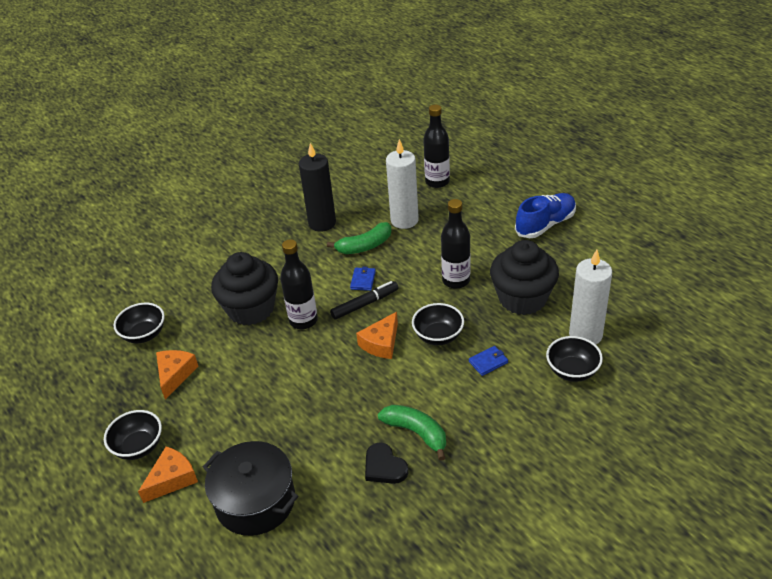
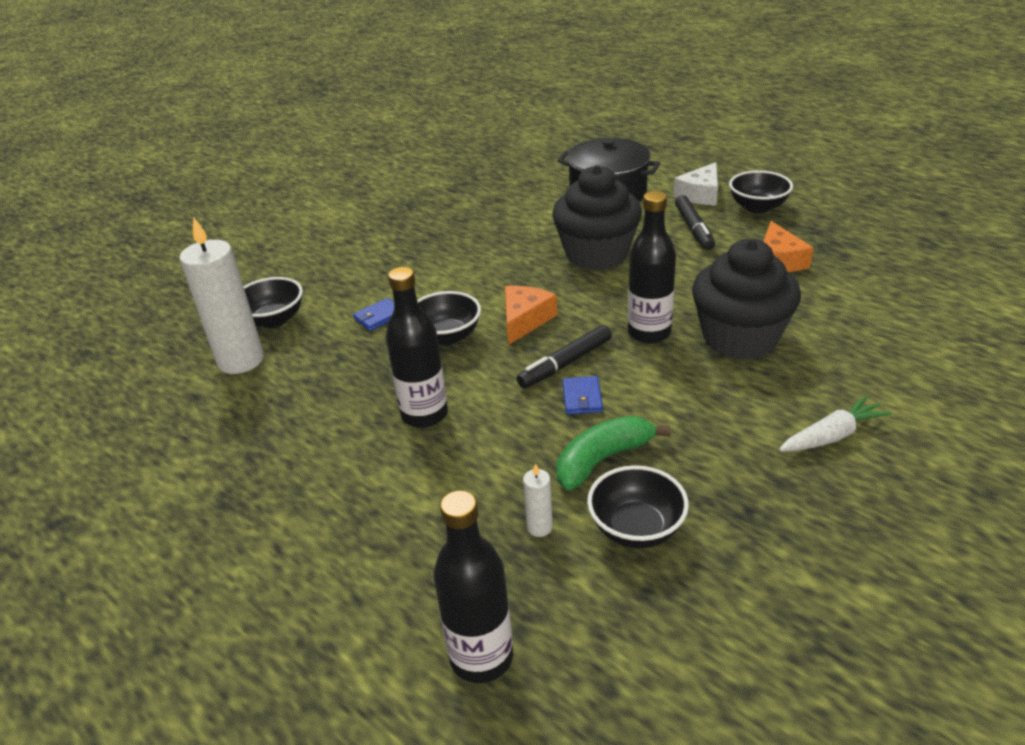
camera: 170 degrees right, 5 degrees down
black bowl [113,303,165,343] -> black bowl moved to [587,465,689,548]
orange cheese [138,446,198,503] -> white cheese [673,162,718,206]
black candle [299,143,336,232] -> none
black heart [365,442,408,484] -> none
green banana [378,405,446,461] -> none
white candle [386,139,419,229] -> white candle [523,463,553,537], size x0.43
black cupcake [490,240,559,315] -> black cupcake moved to [552,165,642,271]
blue shoe [515,193,576,238] -> none
none -> black marker [675,195,715,250]
none -> white carrot [779,395,892,451]

